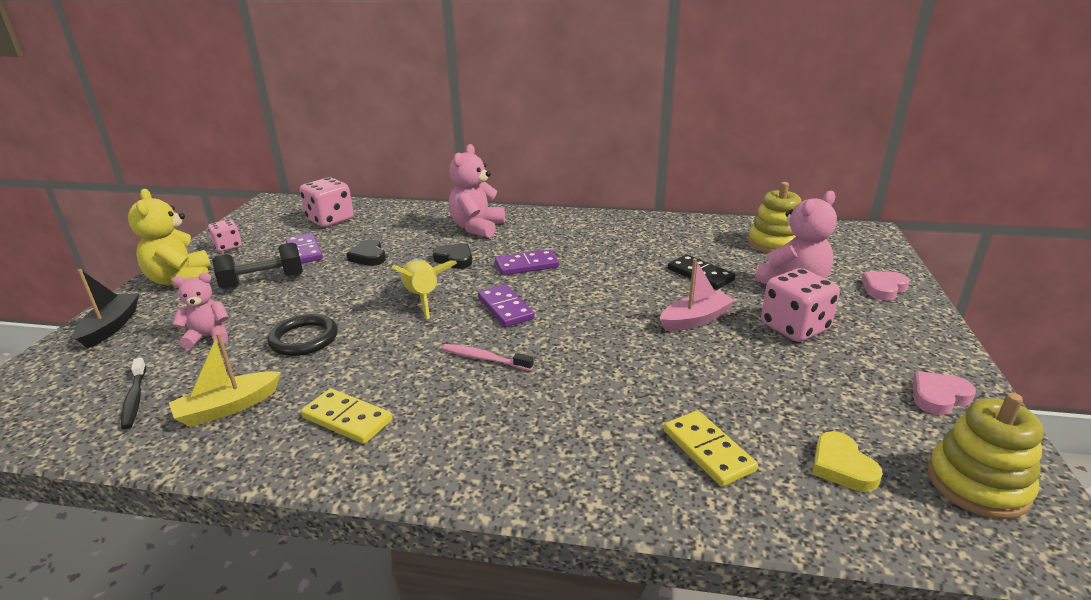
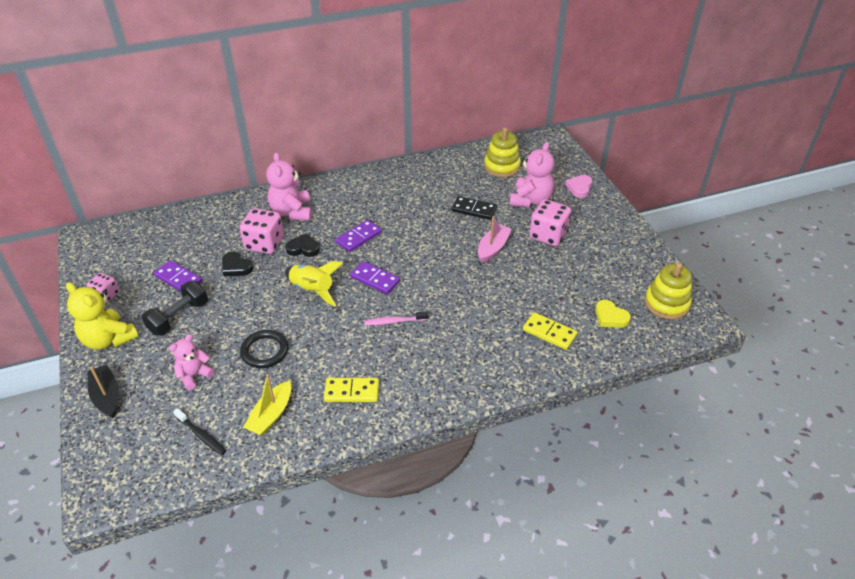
camera: 30 degrees left, 15 degrees up
pink dice [300,177,354,227] -> pink dice moved to [240,208,284,254]
pink heart [912,371,976,415] -> none

